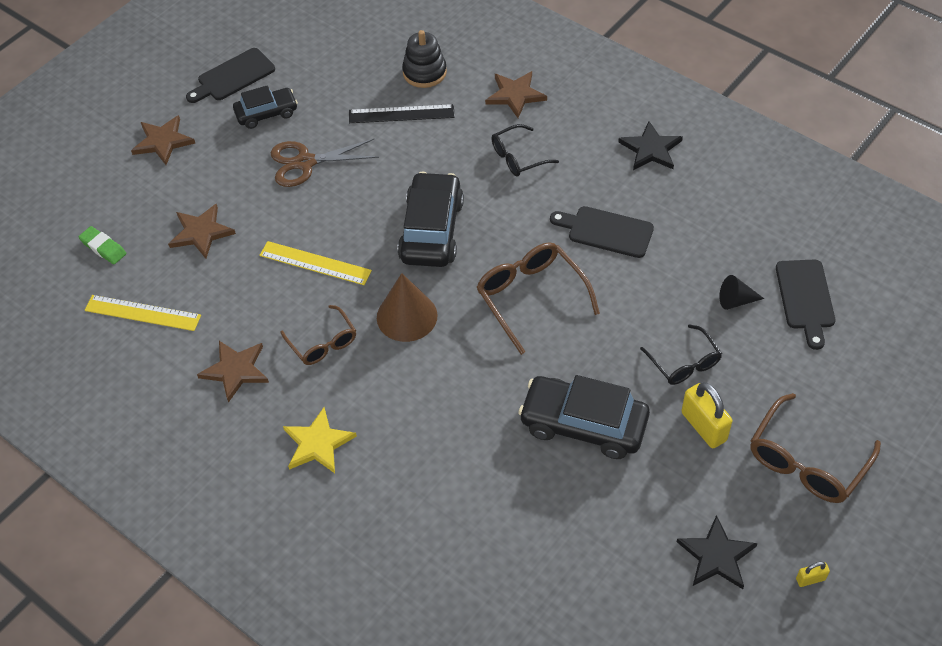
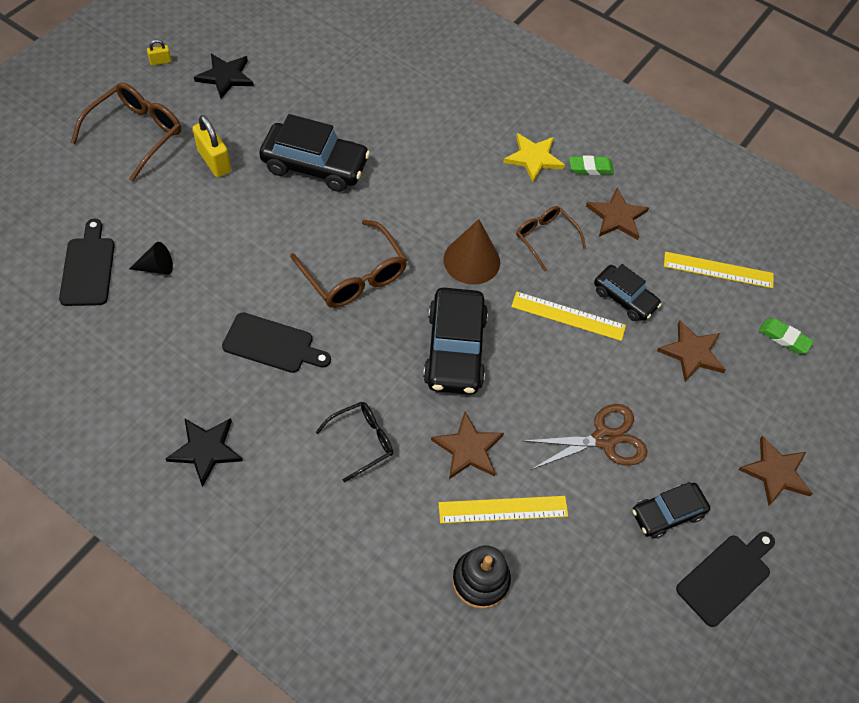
camera: 170 degrees right, 5 degrees up
black ruler [349,104,454,123] -> yellow ruler [439,496,568,523]
brown star [485,71,547,118] -> brown star moved to [431,412,504,479]
black glasses [640,324,722,385] -> none
none -> green eraser [569,156,614,175]
none -> black car [594,264,661,321]

